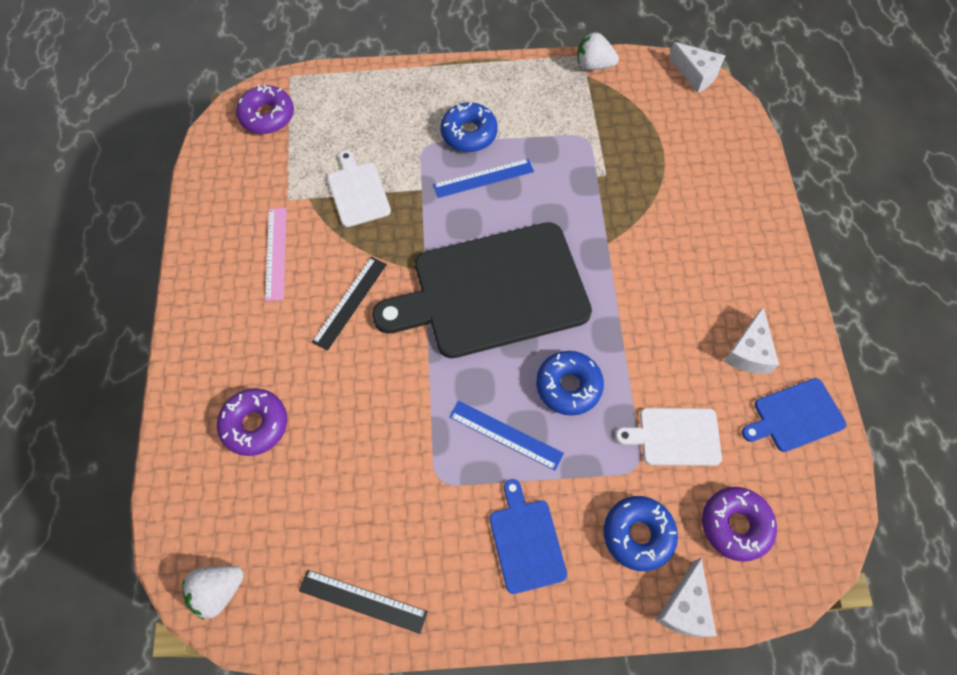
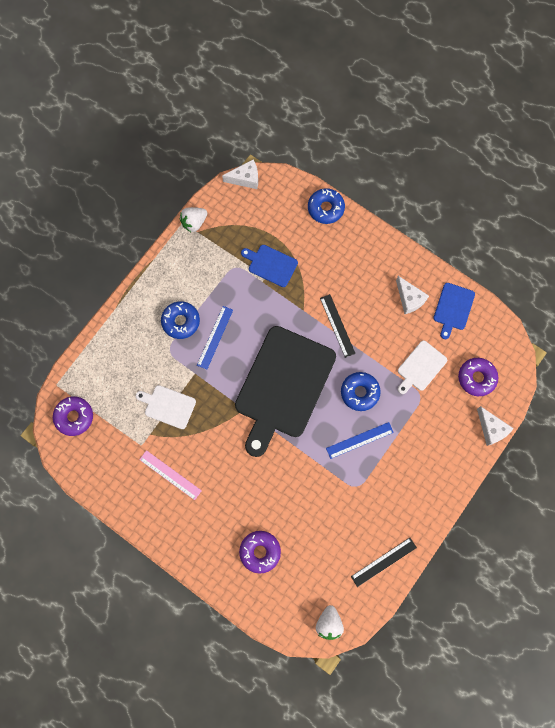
camera: 50 degrees left, 10 degrees up
black ruler [312,257,387,351] -> black ruler moved to [320,294,355,358]
blue cutting board [490,479,567,594] -> blue cutting board moved to [241,245,298,287]
blue donut [603,496,678,571] -> blue donut moved to [308,188,345,224]

